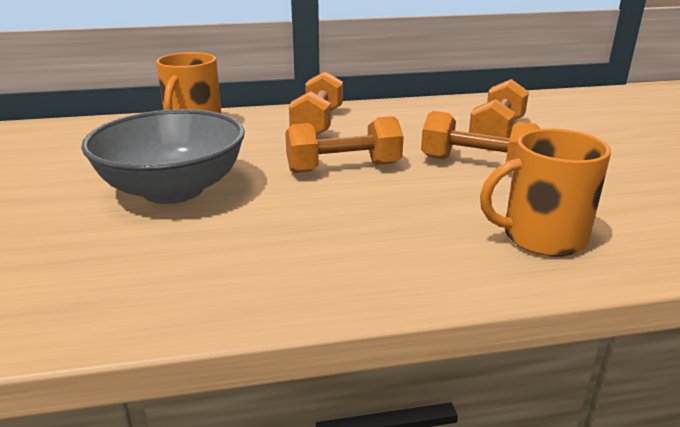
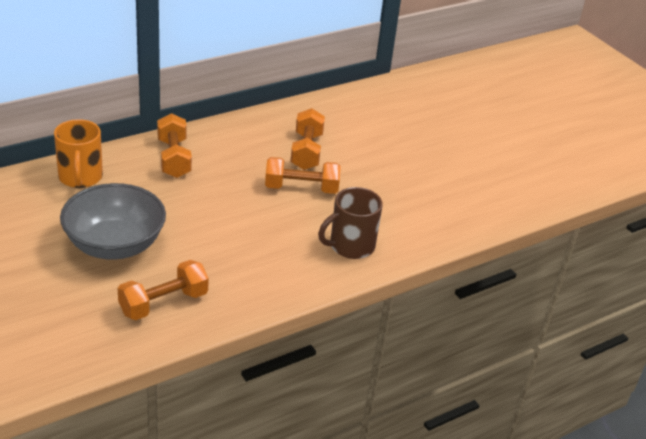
camera: 25 degrees left, 10 degrees up
orange dumbbell [285,116,404,173] -> orange dumbbell moved to [118,260,209,320]
orange mug [480,129,611,257] -> brown mug [318,187,383,259]

